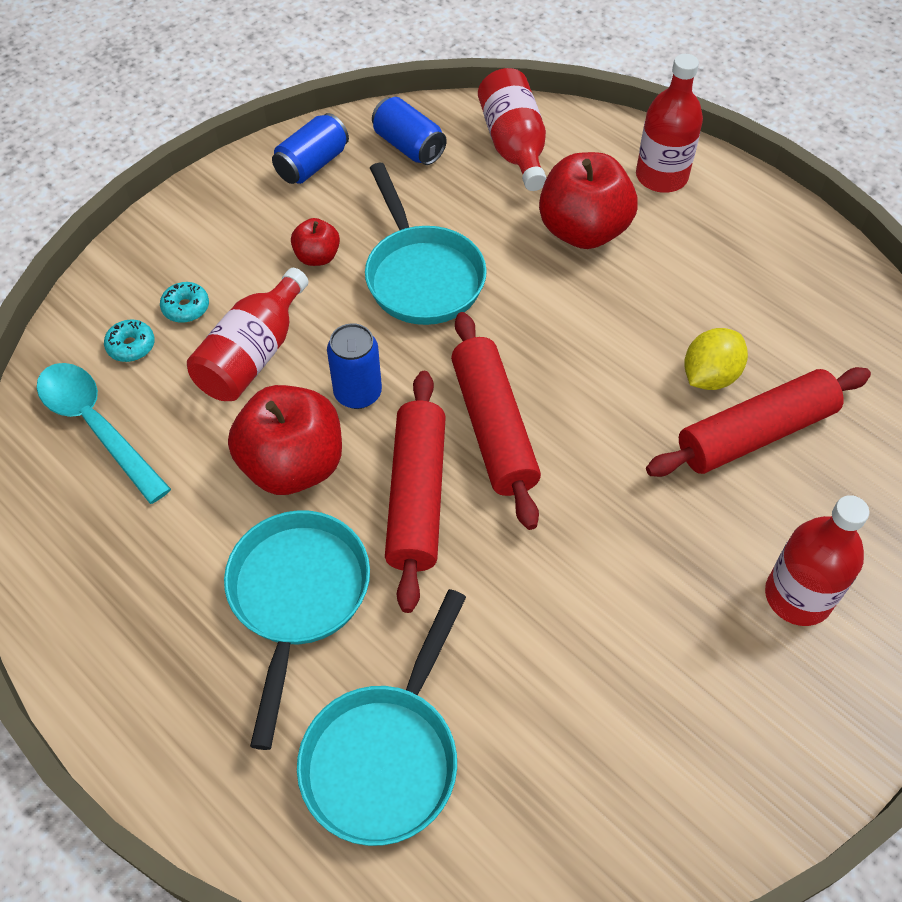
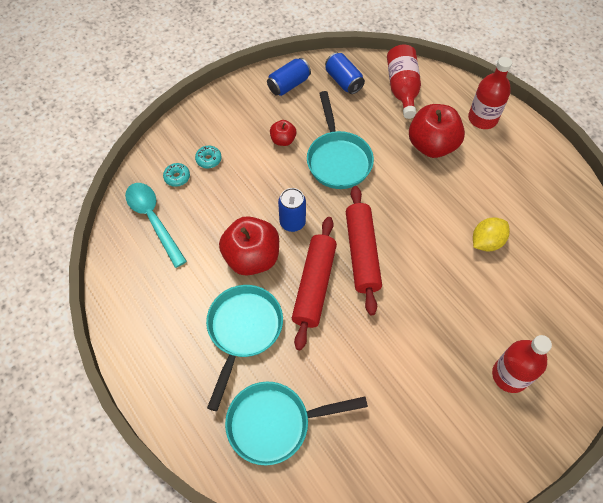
camera: 10 degrees right, 5 degrees up
red bottle [187,268,308,401] -> none
turquoise pan [297,589,466,846] -> turquoise pan turned 45 degrees clockwise [225,382,368,465]
red rolling pin [646,367,871,477] -> none

